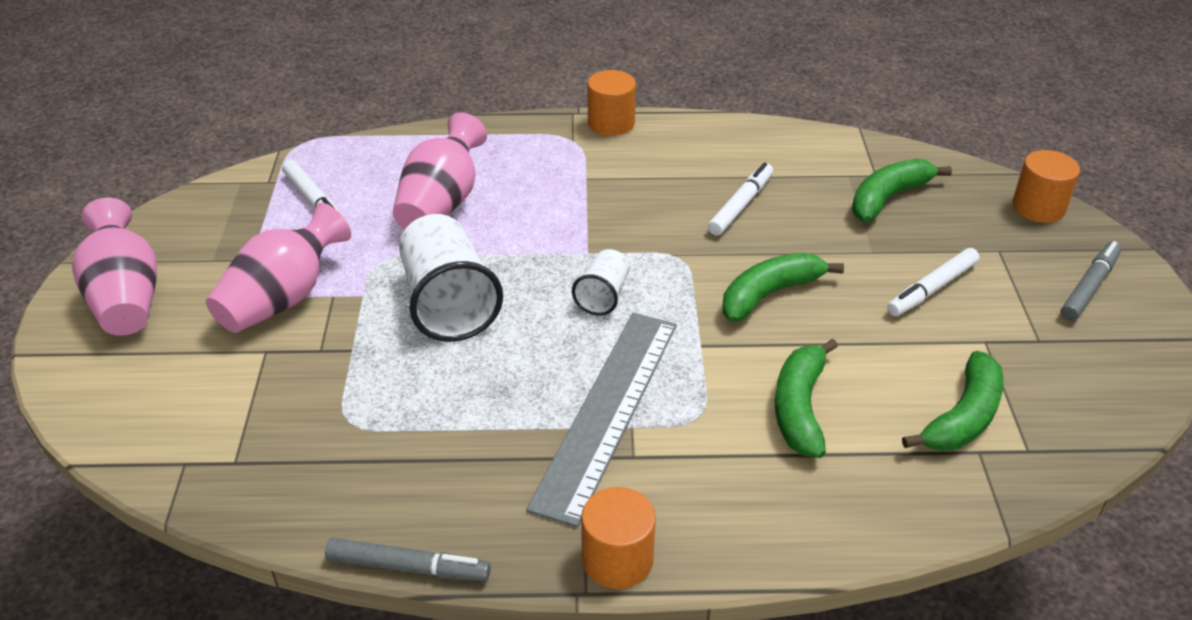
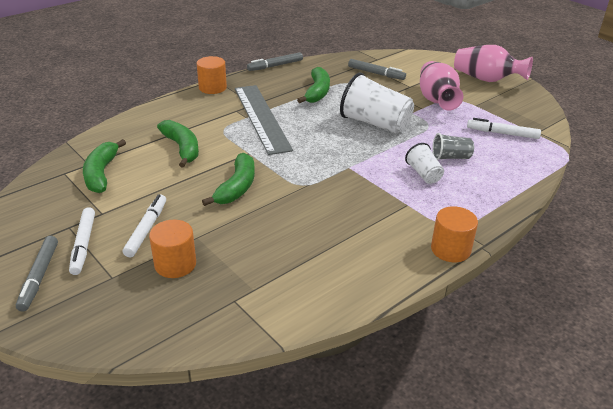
camera: 140 degrees right, 5 degrees down
pink vase [393,113,487,229] -> grey cup [432,133,474,160]
white cup [572,249,630,316] -> white cup moved to [405,143,444,184]
white marker [708,163,773,236] -> white marker moved to [69,207,95,275]
green banana [852,159,952,222] -> green banana moved to [297,67,330,103]
orange cylinder [1013,150,1080,223] -> orange cylinder moved to [149,220,196,278]
none -> grey marker [348,59,406,80]

